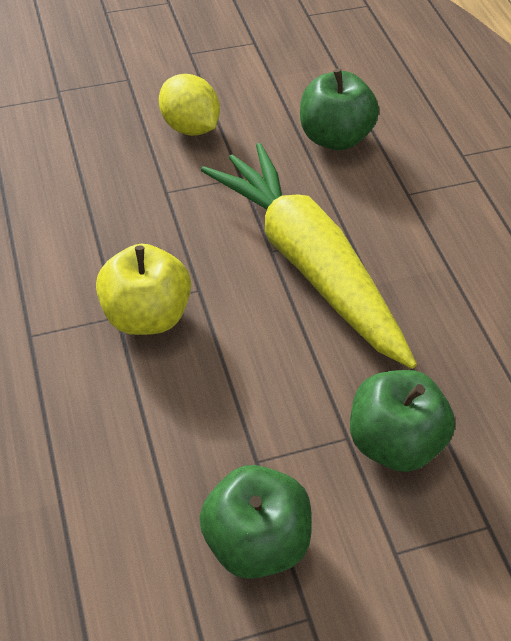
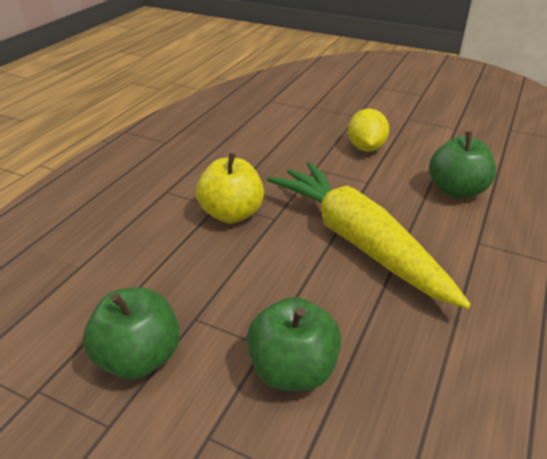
camera: 45 degrees right, 15 degrees down
yellow carrot [201,143,417,369] -> yellow carrot turned 45 degrees counterclockwise [267,162,471,309]

